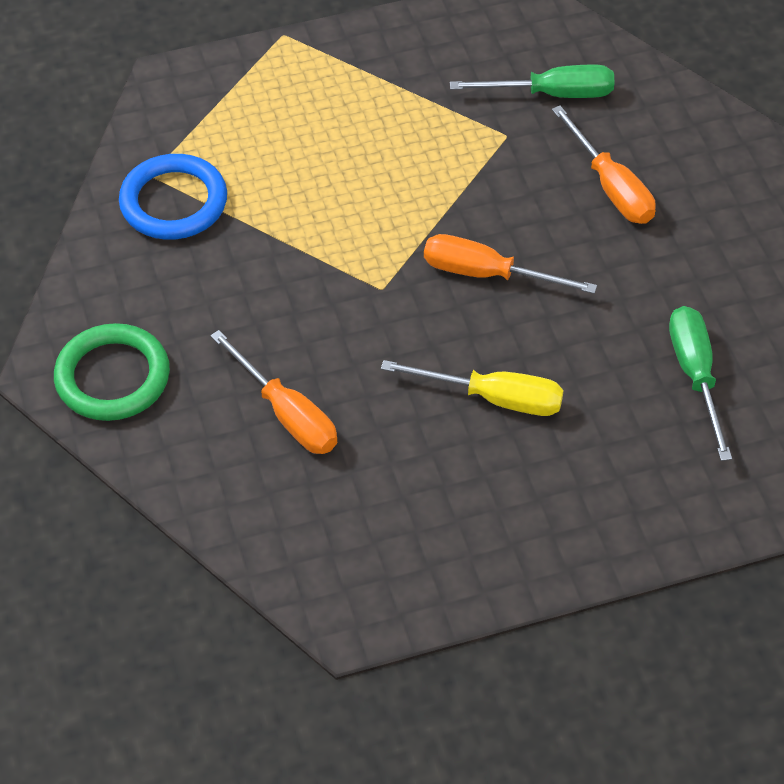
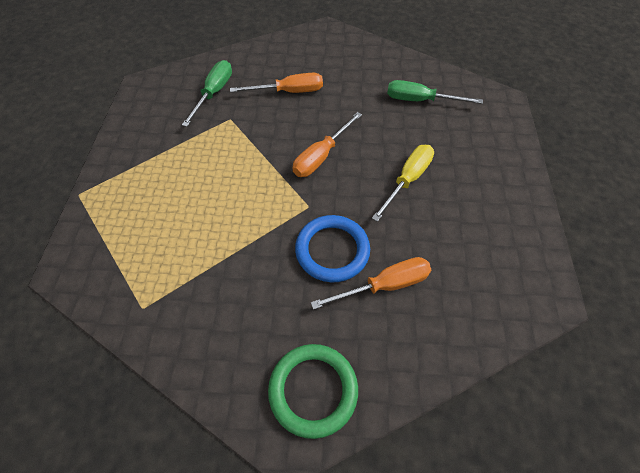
camera: 70 degrees left, 5 degrees up
blue ring [119,154,227,240] -> blue ring moved to [295,215,370,282]

